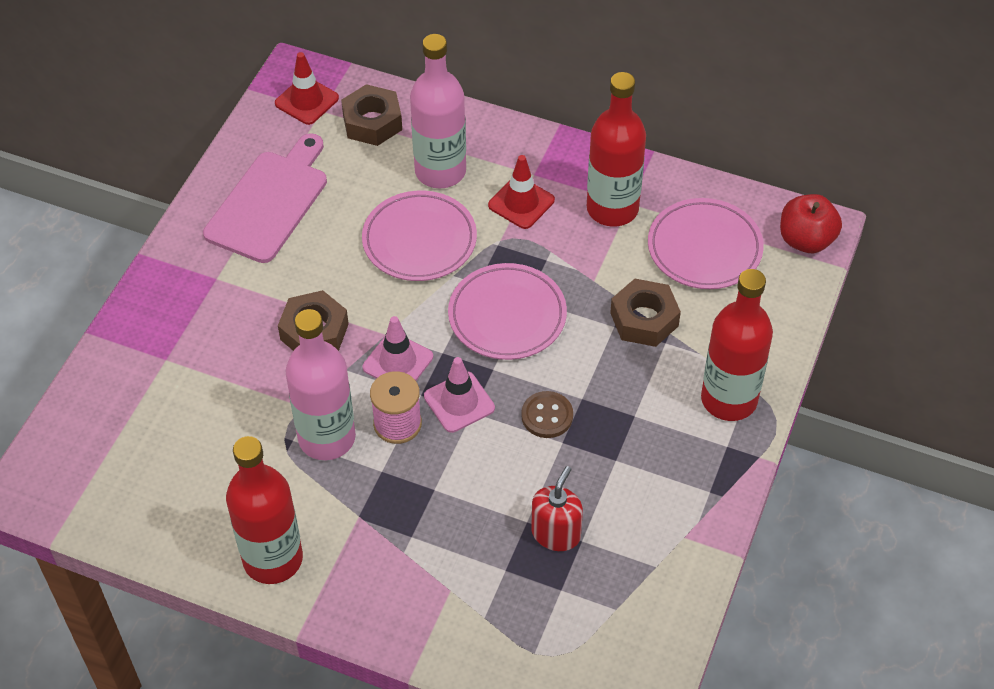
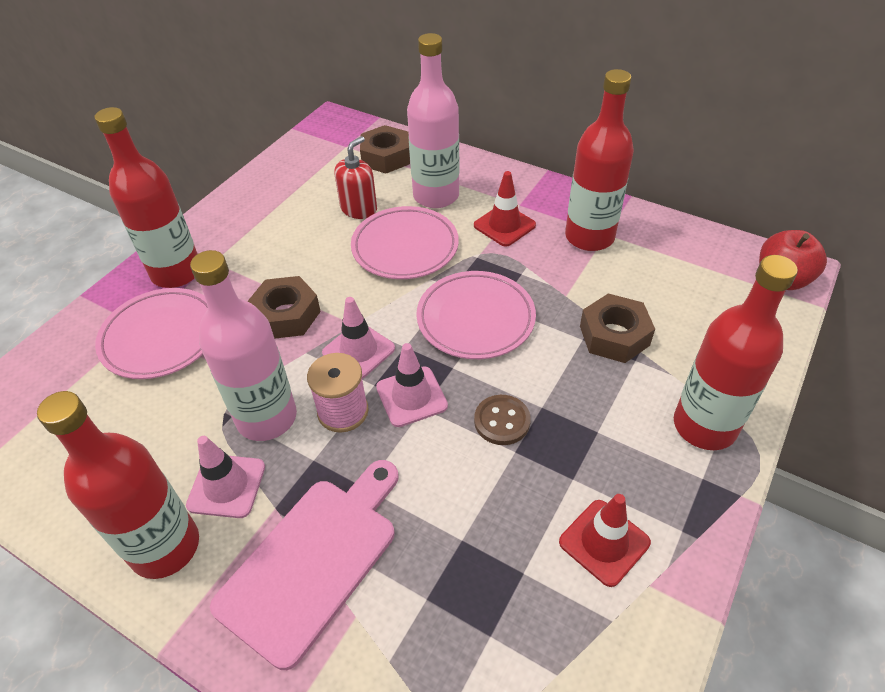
camera: 10 degrees right, 5 degrees down
pink cutting board [203,133,327,263] -> pink cutting board moved to [210,460,399,670]
red traffic cone [275,52,339,125] -> red traffic cone moved to [559,494,651,587]
red soap dispenser [531,466,583,551] -> red soap dispenser moved to [334,136,377,219]
pink plate [648,198,764,289] -> pink plate moved to [95,288,208,379]
none -> red bottle [95,107,198,288]
none -> pink traffic cone [186,436,265,518]

